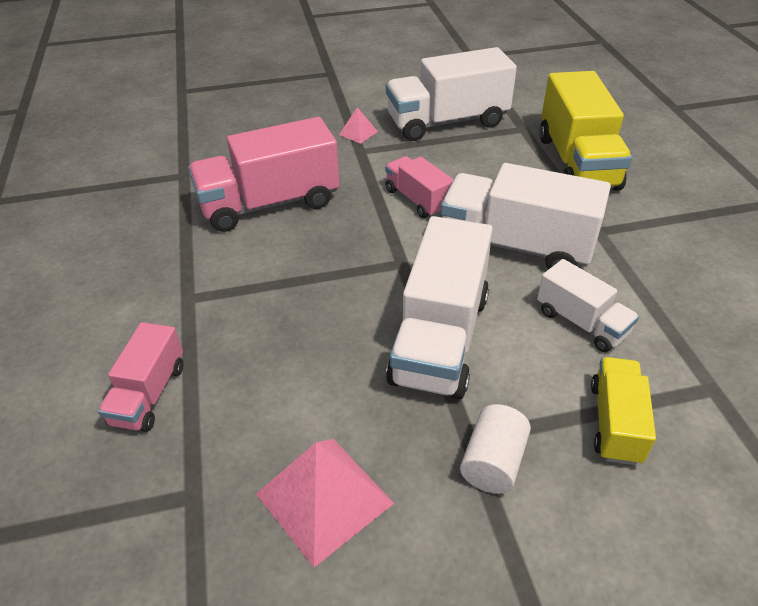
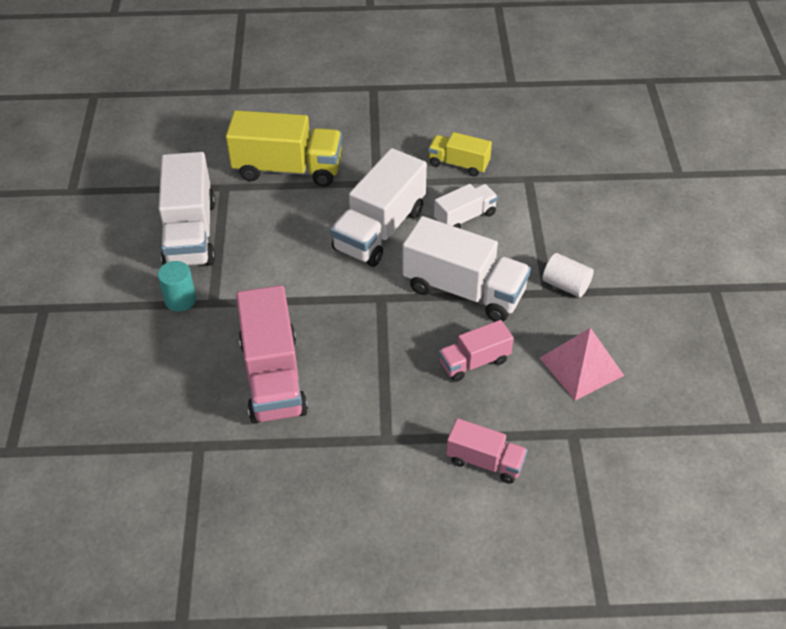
camera: 80 degrees left, 5 degrees up
pink pyramid [339,107,378,144] -> turquoise cylinder [158,261,196,312]
pink truck [385,156,454,218] -> pink truck moved to [439,320,514,382]
yellow truck [591,357,656,465] -> yellow truck moved to [428,132,492,177]

